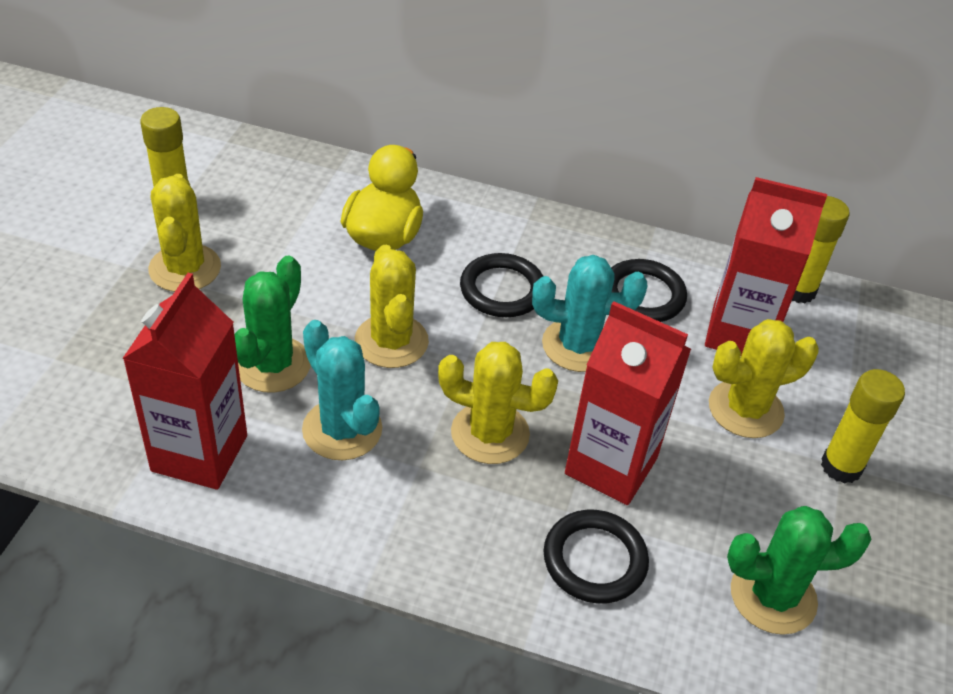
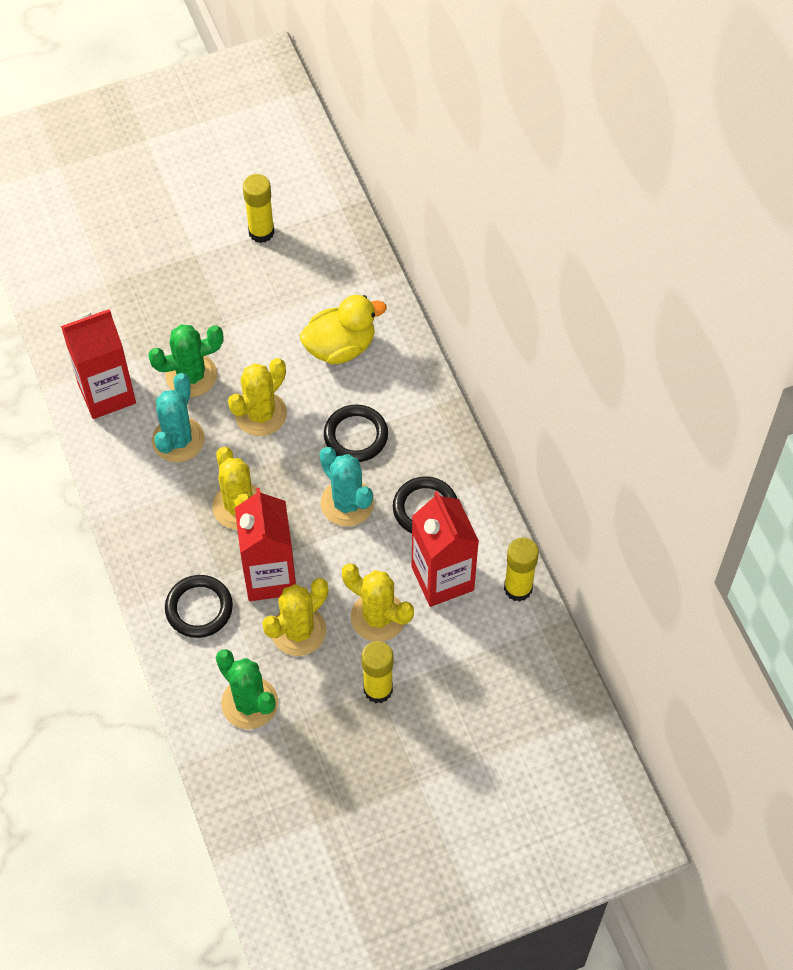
camera: 55 degrees right, 15 degrees up
yellow cactus [148,174,221,292] -> yellow cactus moved to [262,578,328,656]

